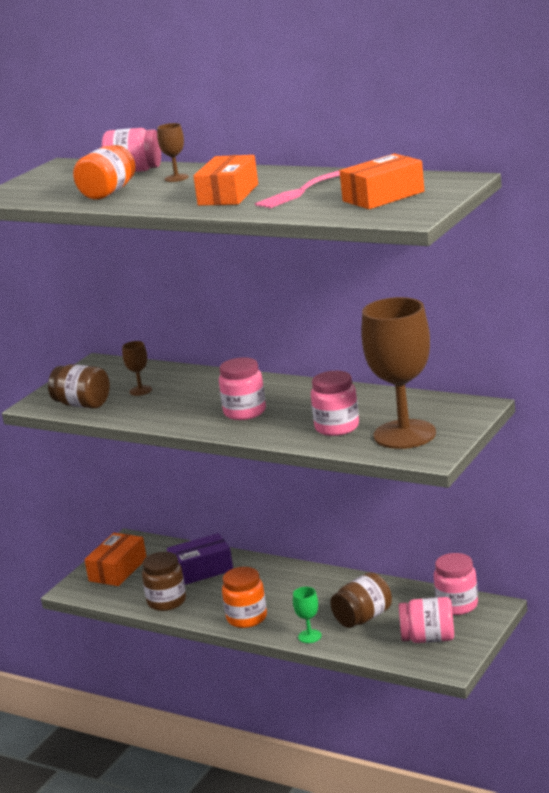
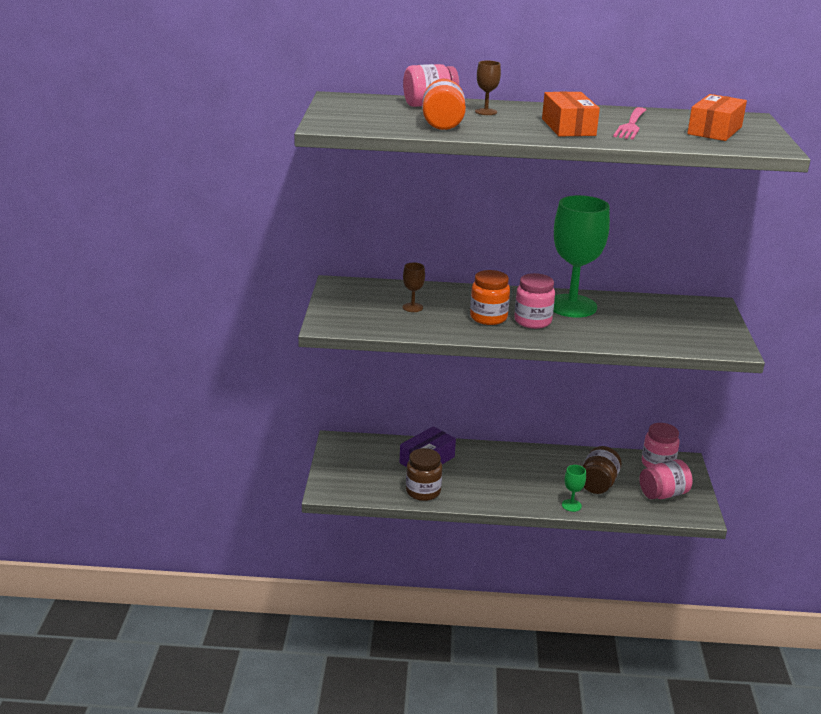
camera: 30 degrees left, 5 degrees up
brown jar [48,364,110,409] -> none
orange box [84,533,147,586] -> none
orange jar [222,567,267,628] -> orange jar moved to [470,270,510,325]
pink jar [311,371,359,436] -> none
brown goblet [361,297,436,449] -> none
none -> green goblet [553,195,610,318]

